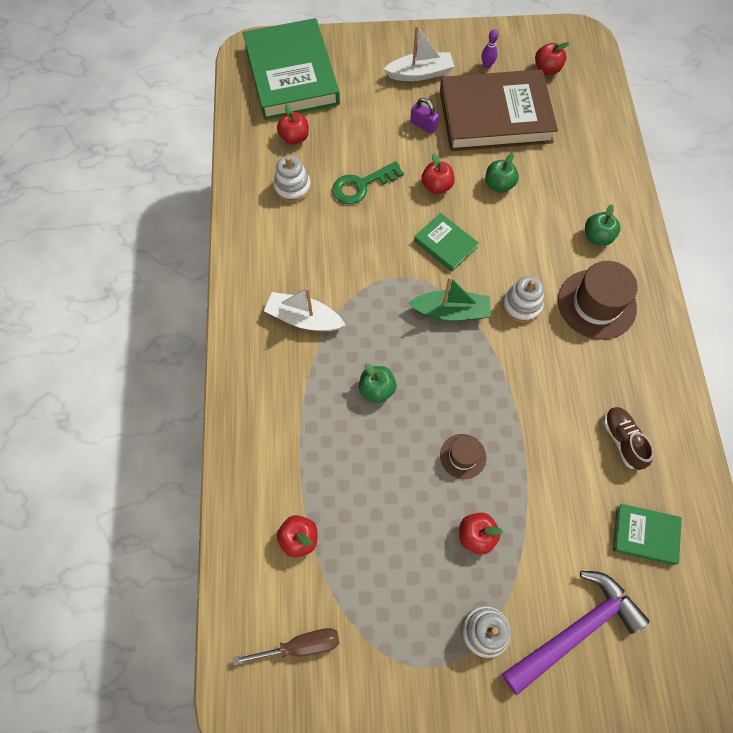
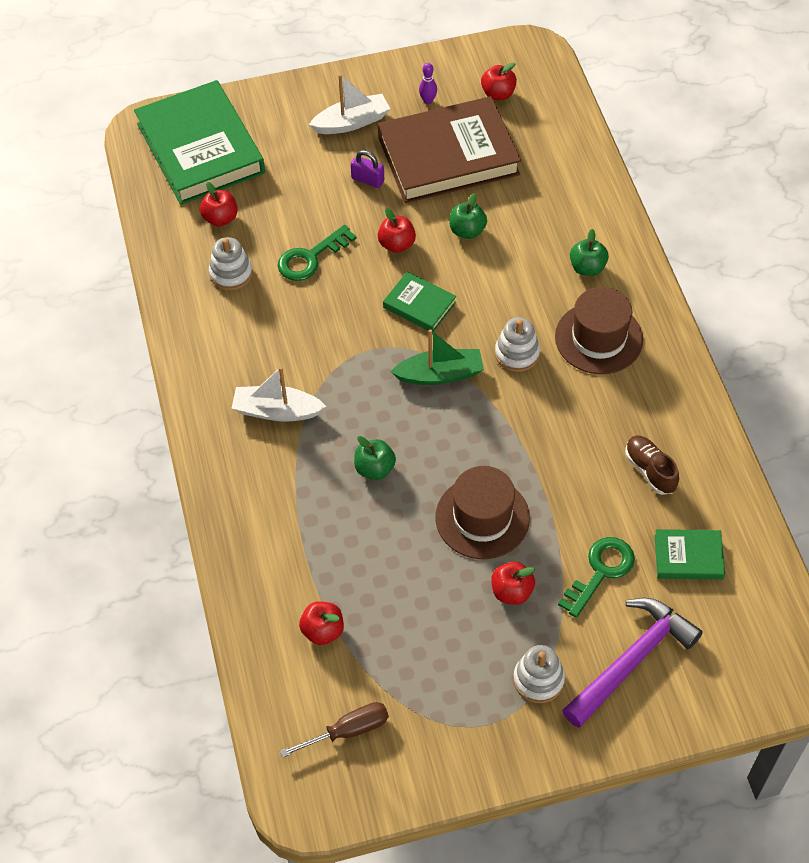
camera: 10 degrees left, 10 degrees down
brown hat [440,434,486,479] -> brown hat [435,466,530,559], size x1.84
none -> green key [558,537,635,618]

